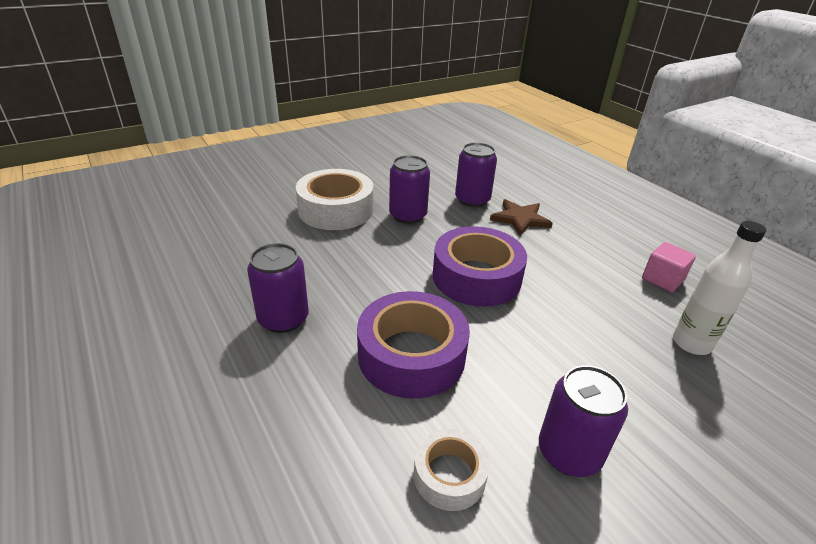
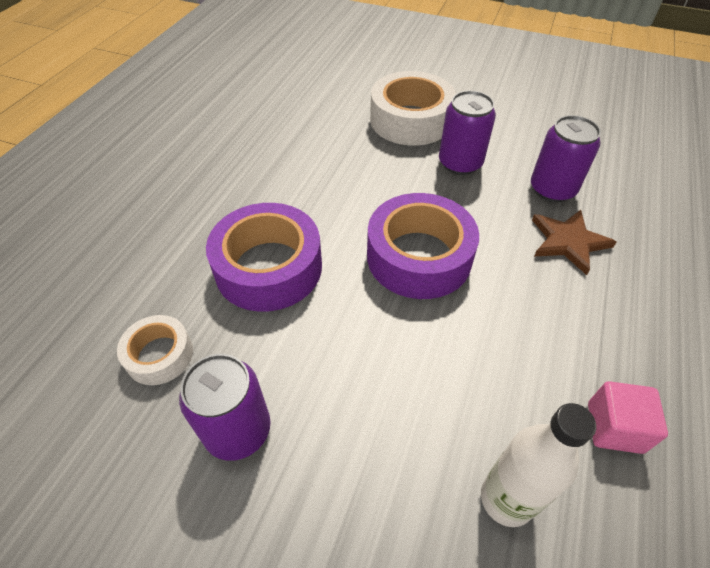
camera: 55 degrees right, 15 degrees up
purple can [247,243,309,333] -> none

